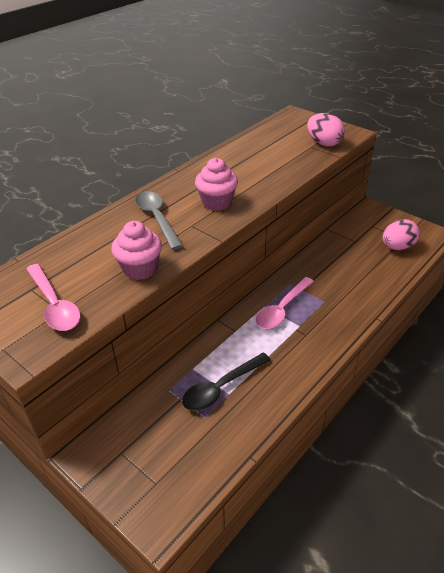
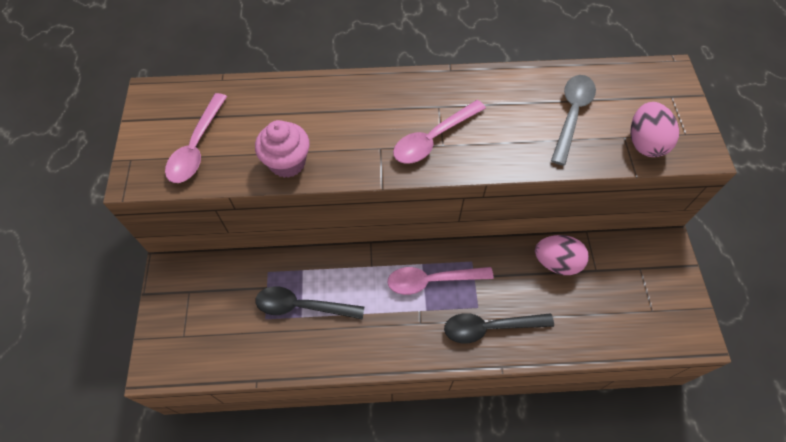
camera: 45 degrees right, 20 degrees up
grey spoon [135,191,183,250] -> grey spoon moved to [551,75,596,166]
pink cupcake [195,158,238,211] -> pink spoon [393,100,486,164]
pink egg [383,219,420,250] -> pink egg moved to [535,235,589,275]
none -> black spoon [444,313,554,343]

